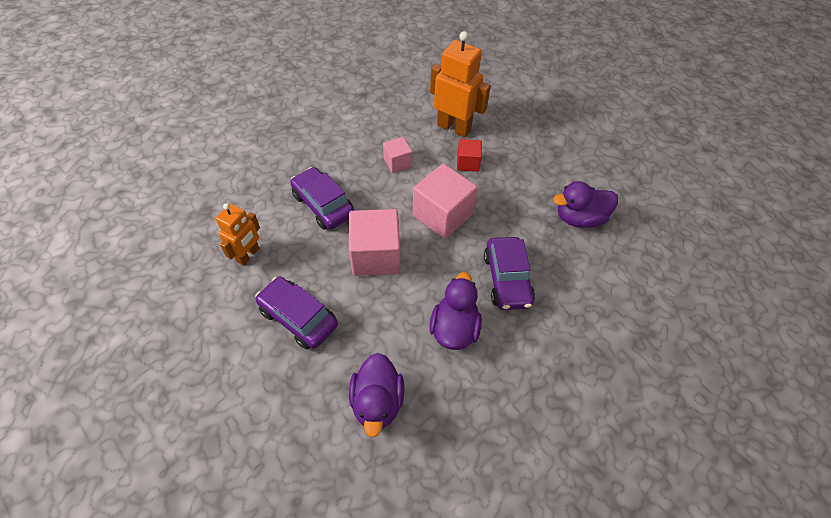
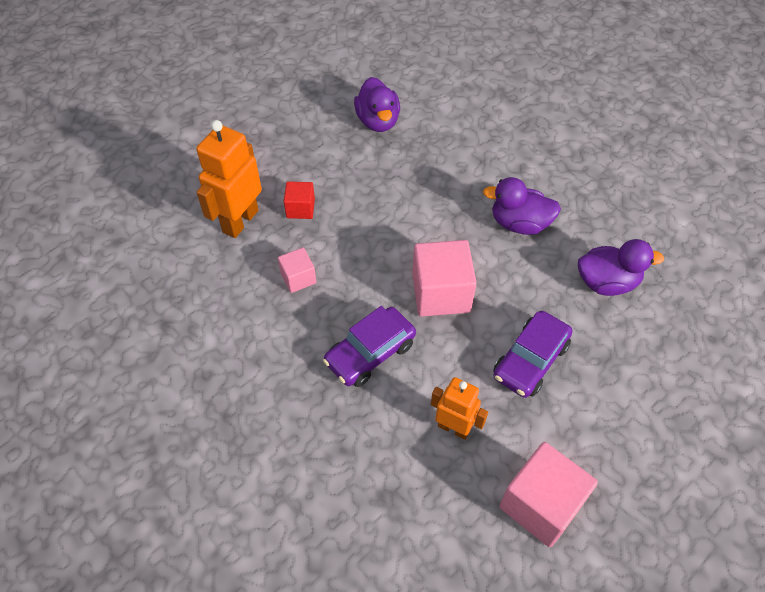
camera: 90 degrees left, 0 degrees up
pink cube [413,164,478,239] -> pink cube moved to [499,442,598,547]
purple car [484,237,535,310] -> none

